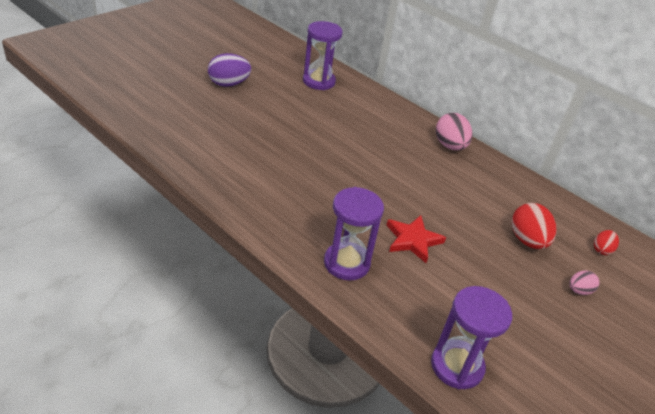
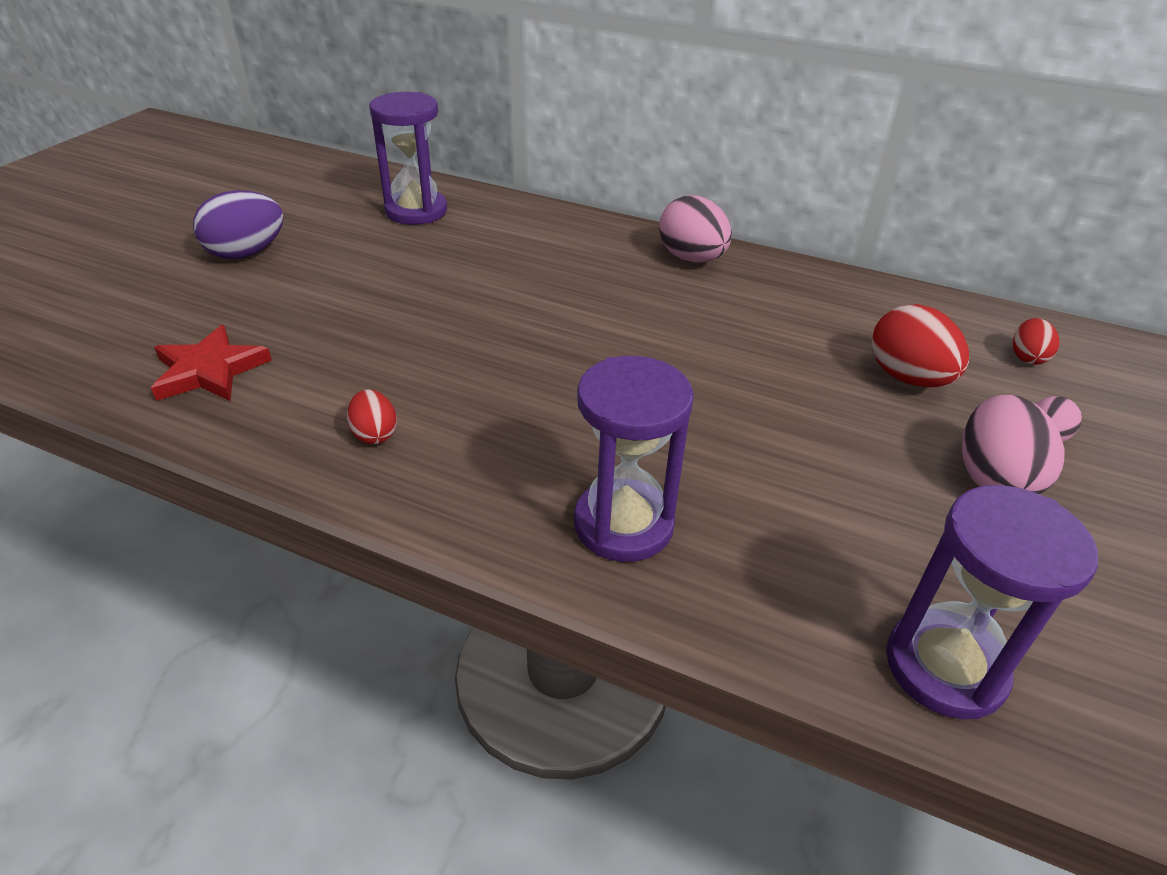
camera: 15 degrees left, 0 degrees up
red star [386,215,446,263] -> red star moved to [151,325,272,401]
none -> red egg [347,389,397,444]
none -> pink egg [962,395,1065,495]

